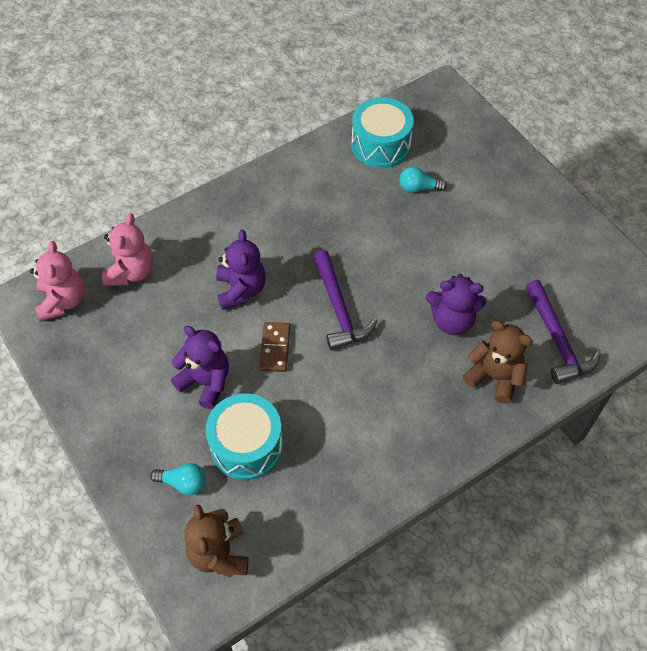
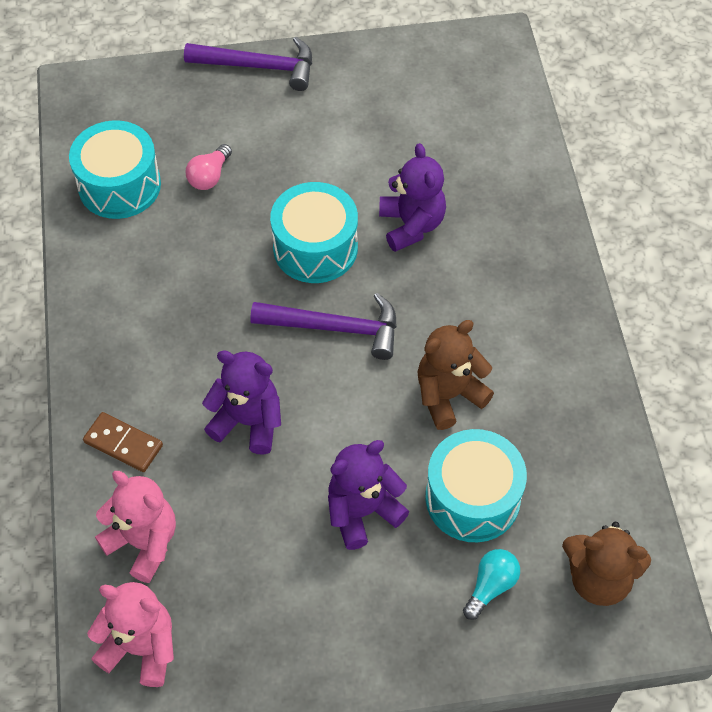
camera: 65 degrees left, 0 degrees up
brown domino [259,322,290,372] -> brown domino moved to [83,412,163,472]
turquoise light bulb [399,166,447,193] -> pink light bulb [186,144,232,190]
purple teddy bear [426,274,486,335] -> purple teddy bear turned 45 degrees counterclockwise [379,143,446,252]
brown teddy bear [463,321,533,404] -> brown teddy bear moved to [417,320,494,430]
purple hammer [525,280,601,384] -> purple hammer moved to [184,37,312,91]
none -> turquoise drum [270,182,358,283]

